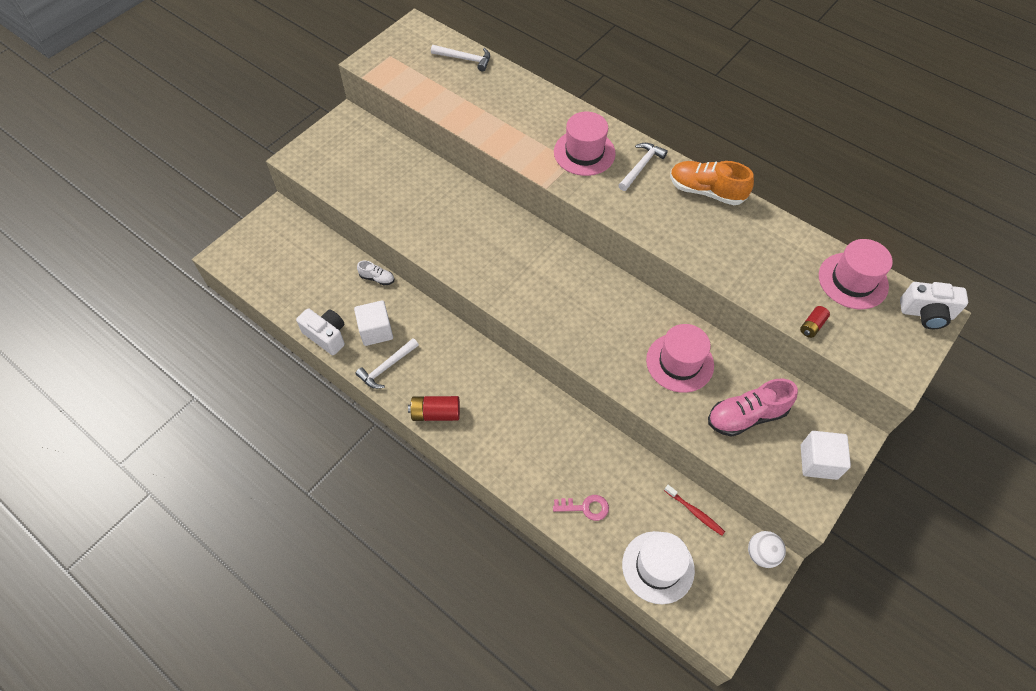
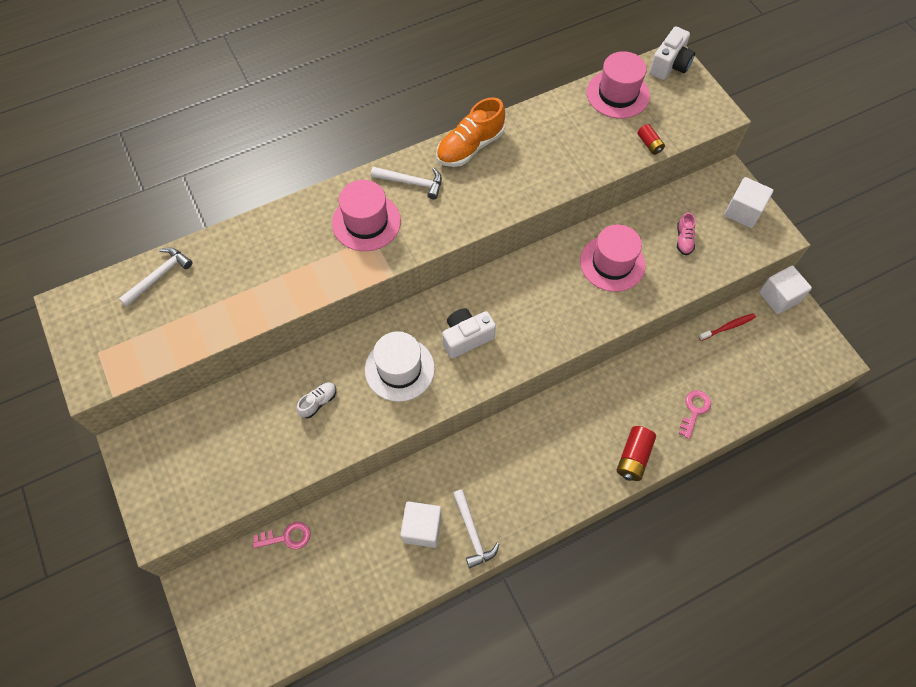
camera: 65 degrees left, 5 degrees up
white camera [296,308,345,355] -> white camera moved to [442,308,496,359]
white shoe [357,261,394,286] -> white shoe moved to [297,382,336,418]
red battery [408,396,460,421] -> red battery moved to [617,426,656,481]
white hammer [619,143,668,191] -> white hammer turned 135 degrees clockwise [371,167,442,199]
white hat [622,531,695,604] -> white hat moved to [365,331,435,402]
pink shoe [708,379,798,437] -> pink shoe [677,212,696,255], size x0.52
white ball [748,531,786,568] -> white cube [759,266,812,314]
none -> pink key [253,521,311,549]

